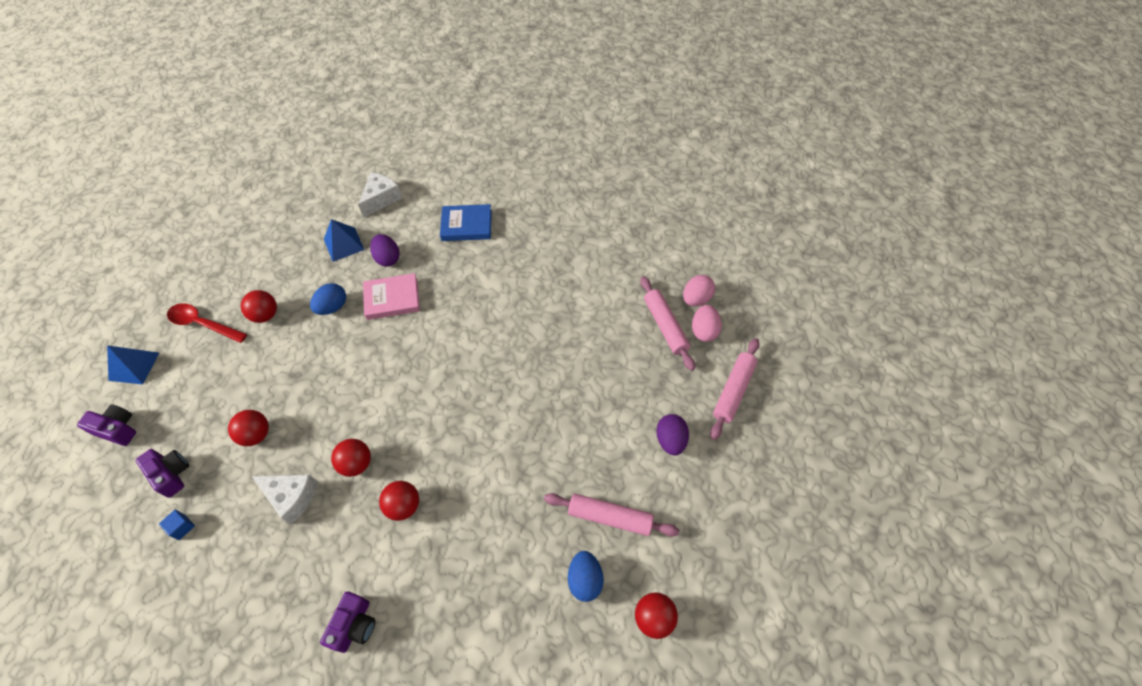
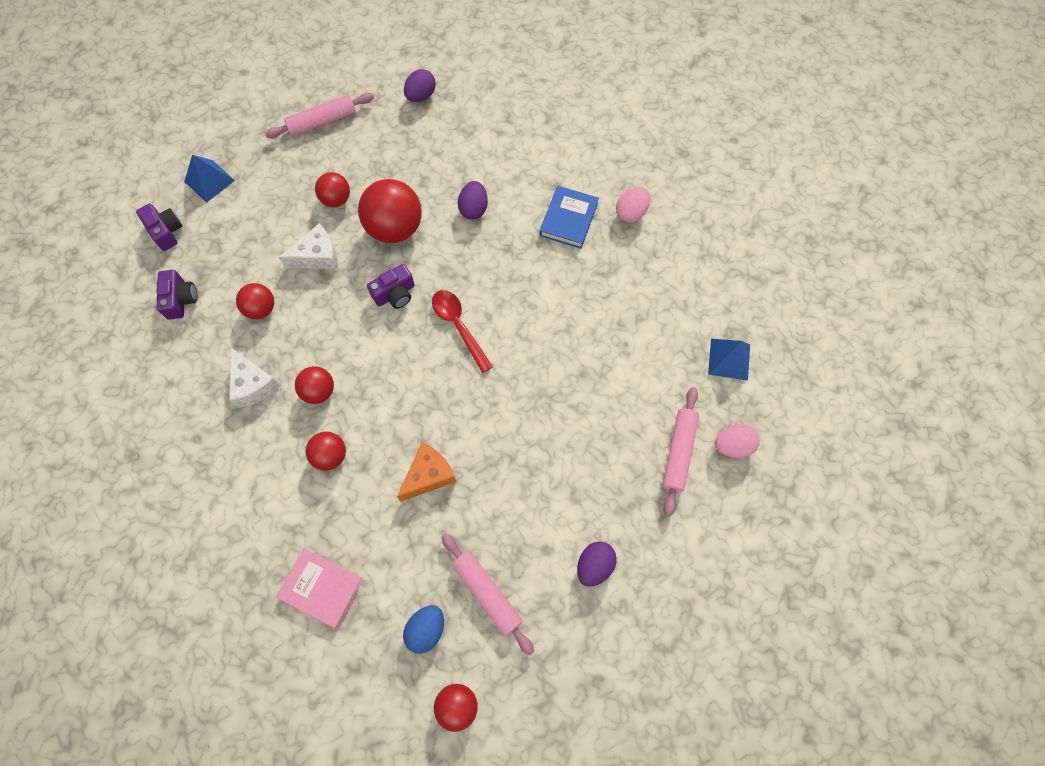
camera: 35 degrees right, 10 degrees up
blue cube [159,510,195,540] -> none
red spoon [167,303,247,343] -> red spoon moved to [432,290,493,373]
blue egg [310,283,346,315] -> red ball [358,179,422,243]
purple camera [320,591,375,653] -> purple camera moved to [367,264,415,309]
blue pyramid [324,219,364,262] -> blue pyramid moved to [708,339,750,381]
white cheese [358,172,402,218] -> white cheese moved to [279,224,338,269]
pink book [363,273,420,320] -> pink book moved to [276,548,364,628]
blue book [440,204,492,241] -> blue book turned 75 degrees clockwise [539,186,599,249]
pink egg [692,305,722,342] -> pink egg moved to [616,187,650,222]
pink rolling pin [710,338,760,440] -> pink rolling pin moved to [265,93,374,138]
none -> orange cheese [397,443,457,502]
none -> purple egg [404,69,436,102]

